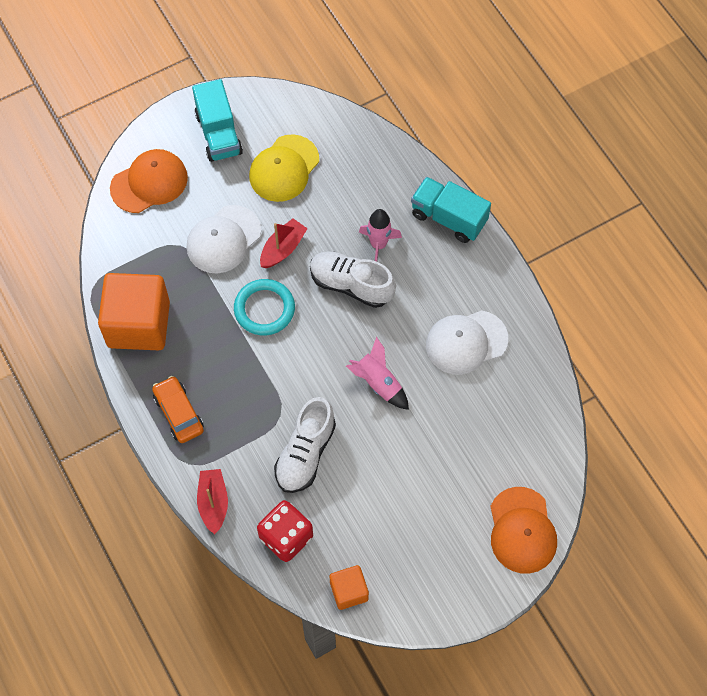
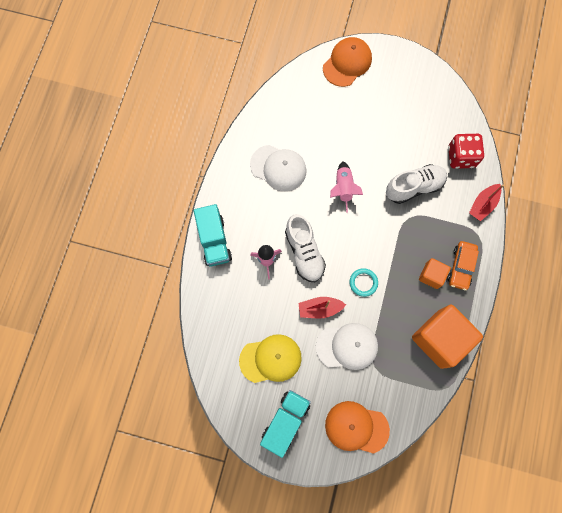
camera: 135 degrees left, 10 degrees up
turquoise ring [234,279,295,335] -> turquoise ring [350,268,378,297], size x0.64
orange cube [330,565,369,610] -> orange cube moved to [419,258,451,289]

